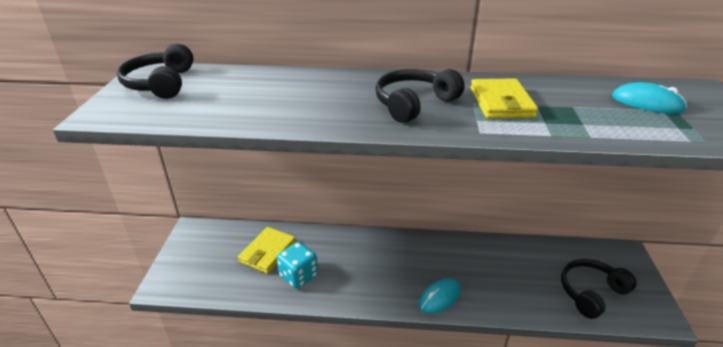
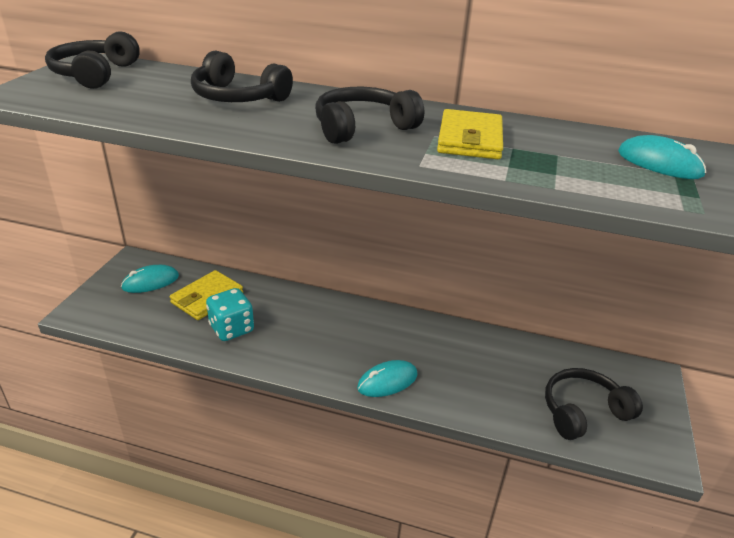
camera: 10 degrees right, 0 degrees up
none -> turquoise mouse [121,265,179,293]
none -> black headphones [191,51,293,102]

